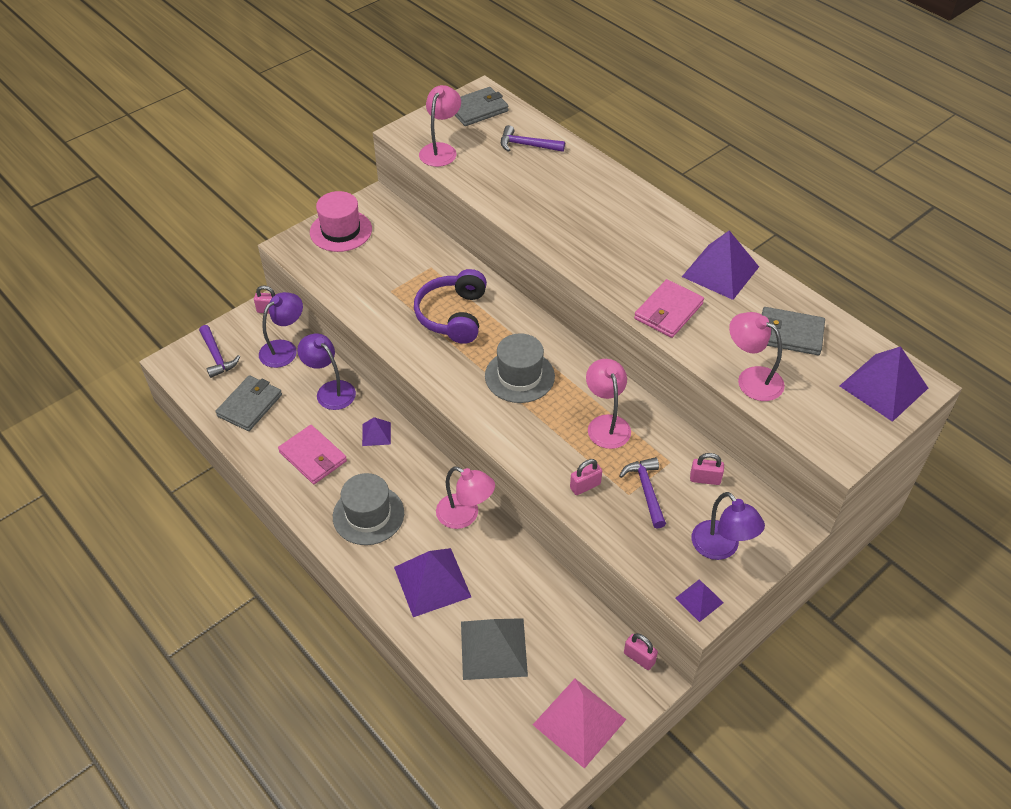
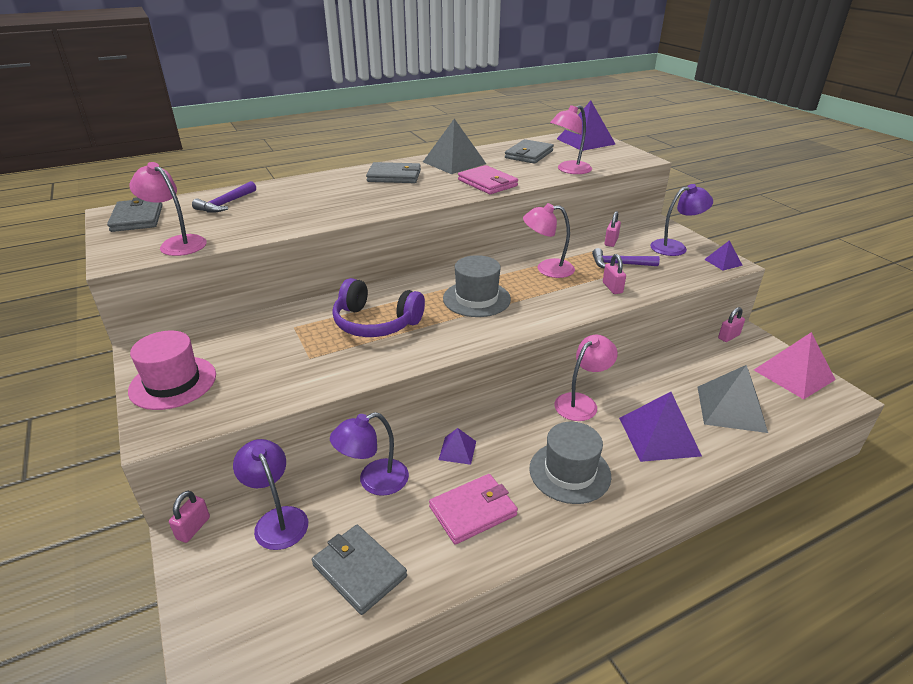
camera: 75 degrees left, 15 degrees down
purple hammer [199,325,240,378] -> none
purple pyramid [682,230,759,300] -> grey pyramid [423,119,486,174]
none -> grey wallet [366,162,421,183]

